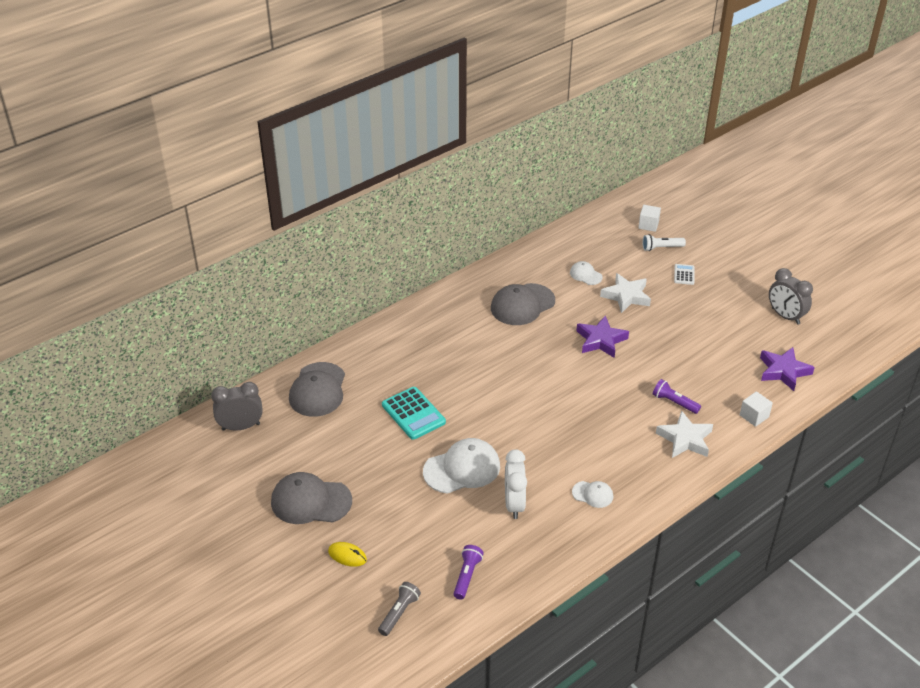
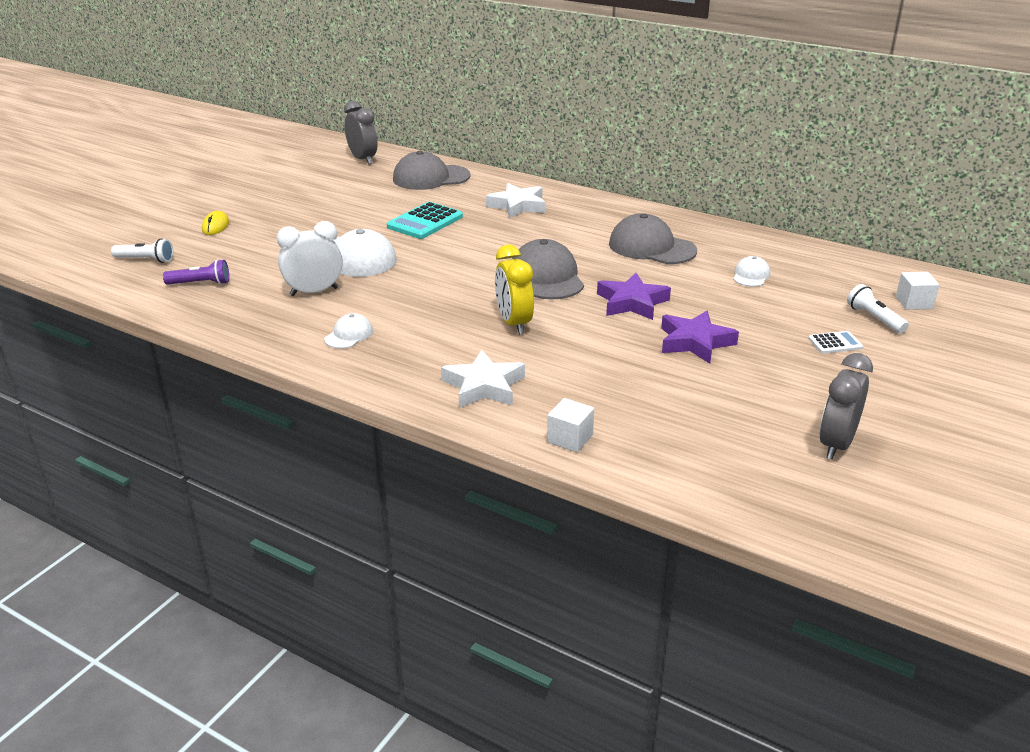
camera: 70 degrees right, 10 degrees down
grey cap [271,472,352,524] -> grey cap moved to [512,239,584,299]
grey flashlight [378,582,421,636] -> white flashlight [111,239,173,263]
white cap [572,481,613,508] -> white cap turned 150 degrees counterclockwise [324,313,373,349]
white star [600,273,651,313] -> white star moved to [486,183,546,218]
purple flashlight [653,379,701,414] -> none
purple star [760,347,815,391] -> purple star moved to [661,311,739,364]
none -> yellow clock [495,245,534,335]

